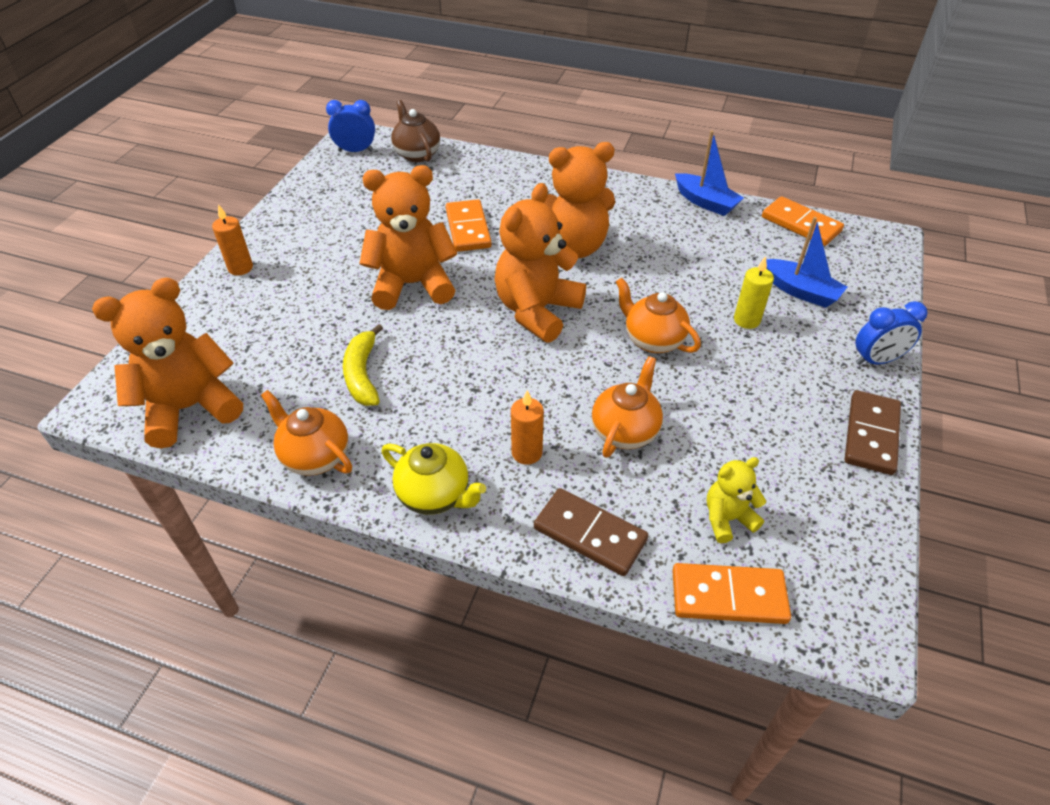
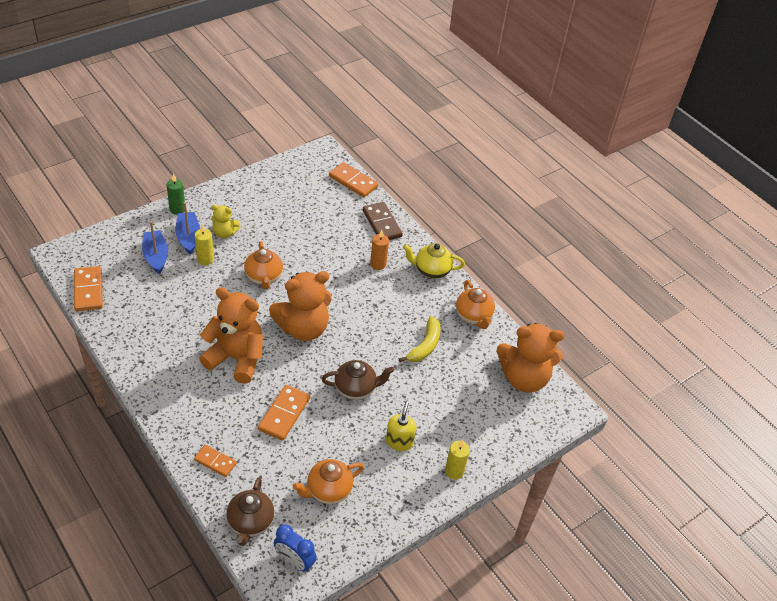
camera: 150 degrees left, 0 degrees up
orange candle [212,204,253,275] -> yellow candle [445,439,470,479]
orange teddy bear [359,165,457,310] -> brown teapot [322,360,394,400]
yellow teapot [382,443,486,515] -> yellow teapot turned 60 degrees counterclockwise [403,243,465,279]
orange teapot [592,356,663,458] -> orange teapot moved to [293,459,364,504]
blue boat [675,131,744,216] -> blue boat moved to [175,202,200,254]
yellow teddy bear [707,457,766,543] -> yellow teddy bear moved to [211,205,241,239]
brown domino [845,390,901,475] -> none
blue clock [856,301,928,365] -> green candle [166,173,185,215]
none -> orange domino [194,445,237,477]
none -> yellow soap dispenser [386,401,416,451]

